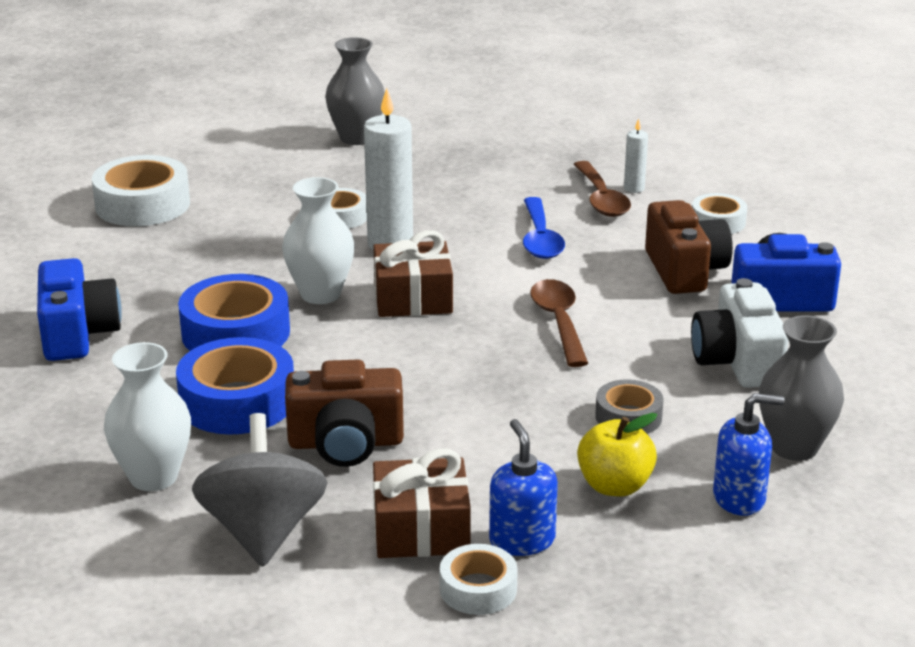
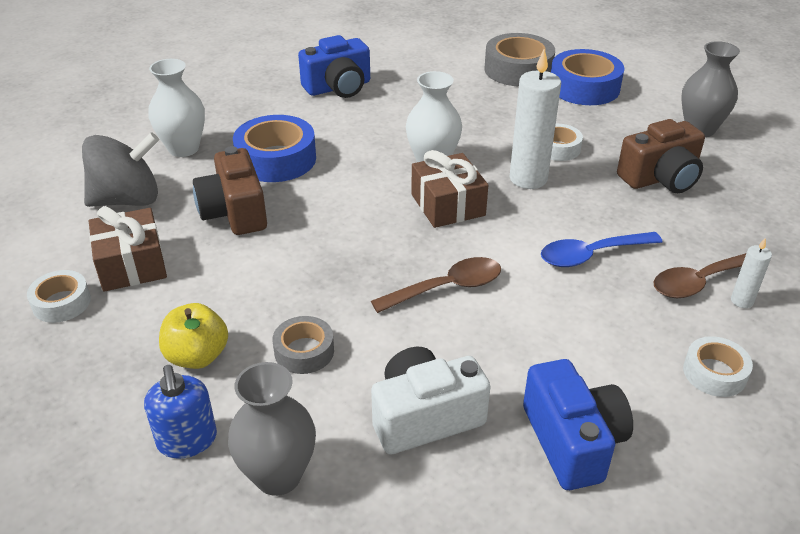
camera: 75 degrees right, 10 degrees up
white tape [92,155,190,226] -> grey tape [484,33,555,86]
blue tape [178,274,290,351] -> blue tape moved to [551,49,625,105]
blue soap dispenser [489,419,558,556] -> none
brown camera [645,200,733,294] -> brown camera moved to [617,119,705,193]

